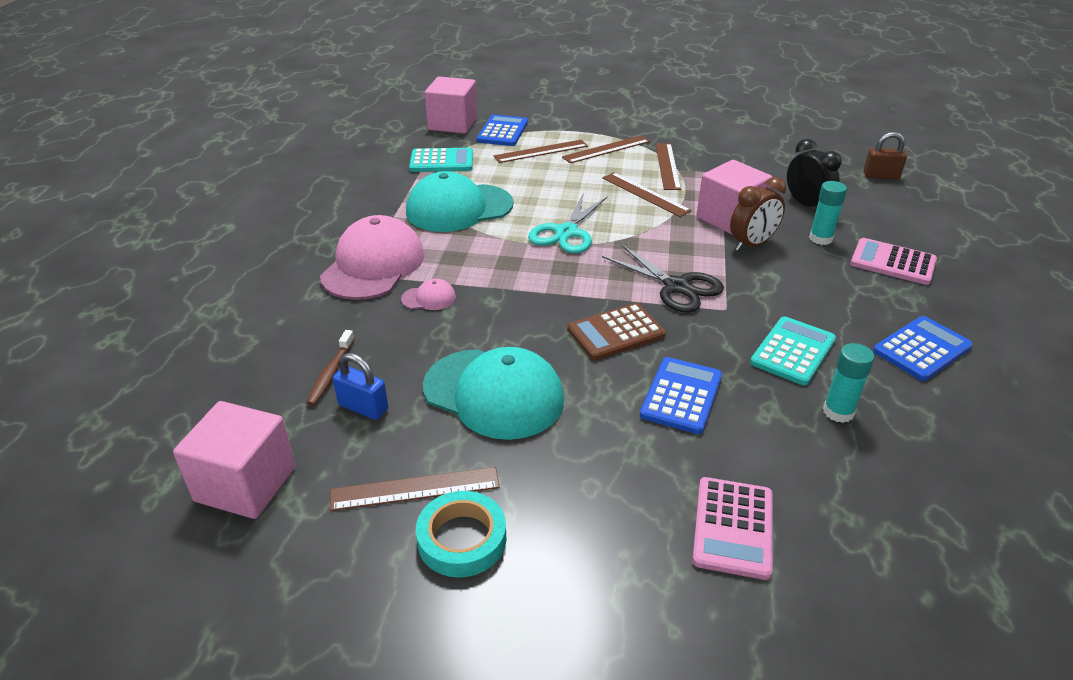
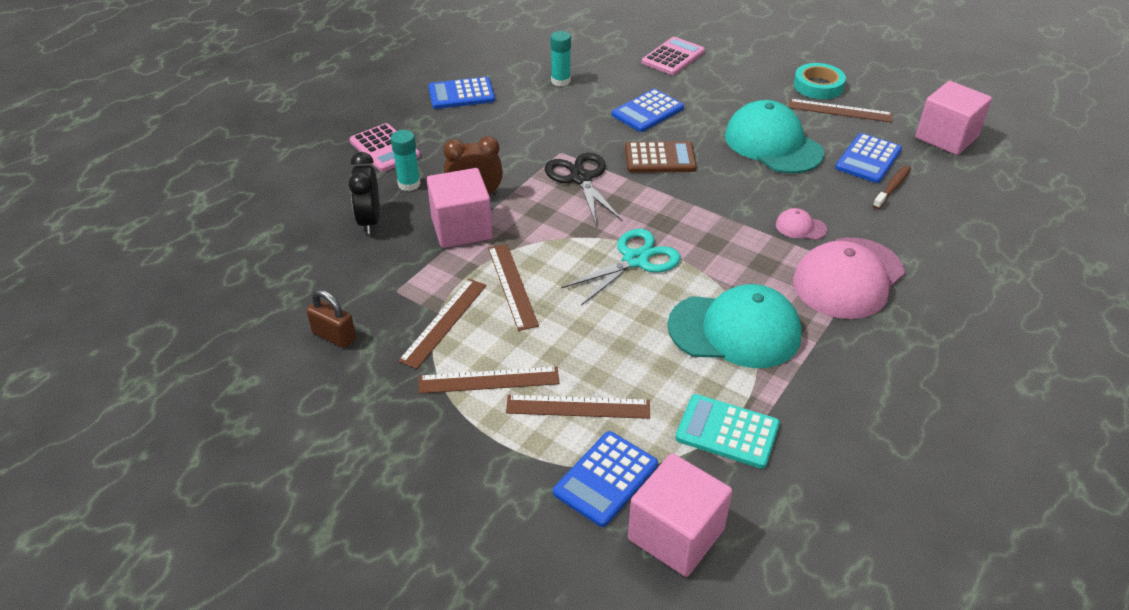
camera: 155 degrees left, 5 degrees up
blue padlock [333,353,388,420] -> blue calculator [835,133,902,183]
turquoise calculator [750,316,836,386] -> none
brown padlock [863,132,907,179] -> brown padlock moved to [307,289,356,348]

